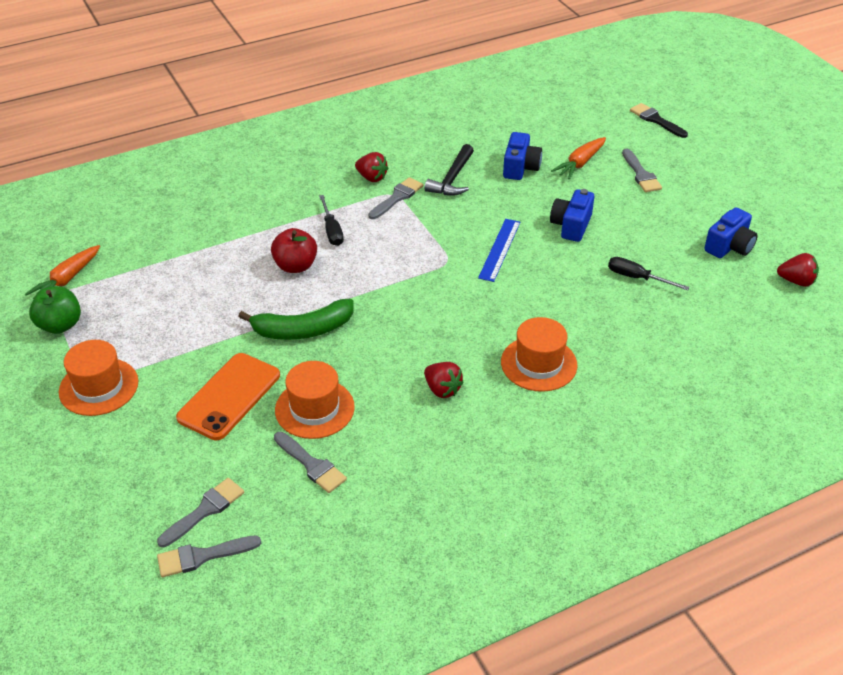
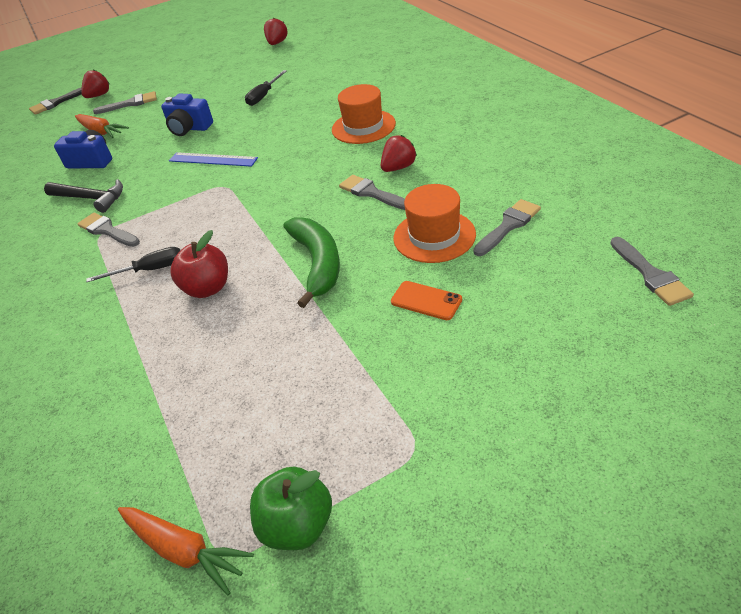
camera: 85 degrees left, 0 degrees up
orange hat [59,340,139,416] -> none
grey brush [157,478,244,547] -> grey brush moved to [339,175,405,210]
orange phone [176,353,280,440] -> orange phone [391,281,462,320], size x0.53
red strawberry [355,152,388,182] -> red strawberry moved to [81,69,110,98]
blue camera [704,207,758,258] -> none

